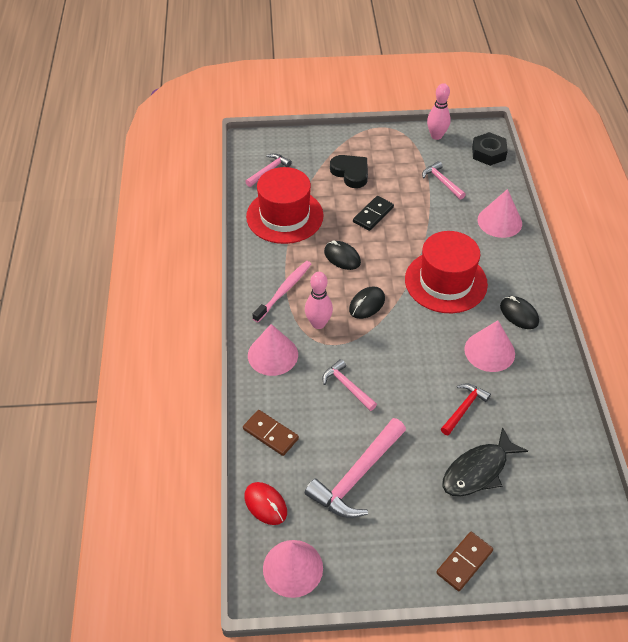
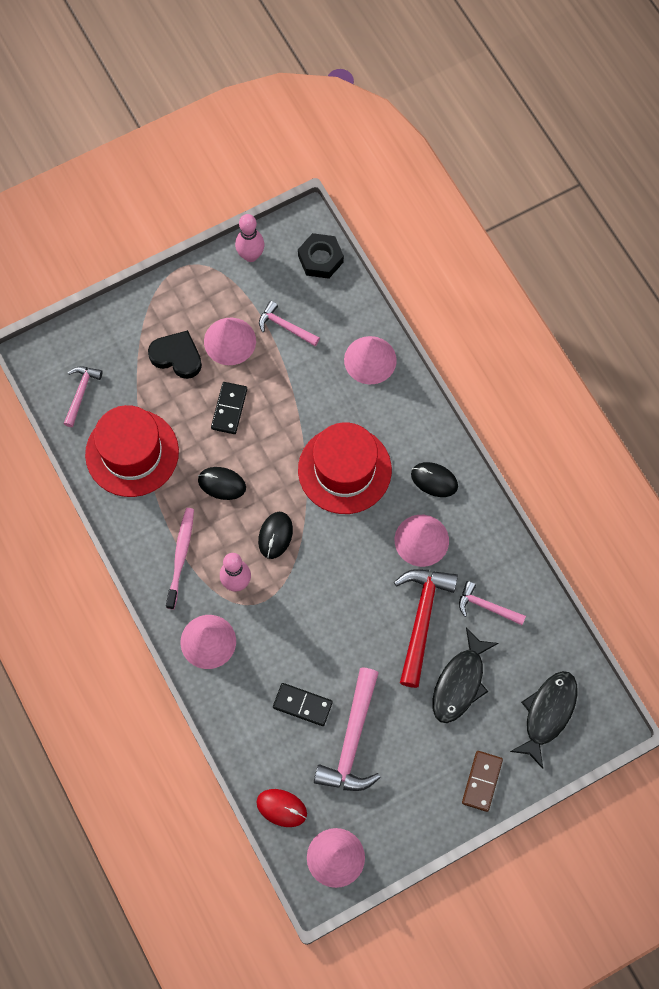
camera: 25 degrees left, 20 degrees up
brown domino [243,410,299,456] -> none
pink hammer [322,359,377,411] -> pink hammer moved to [459,581,526,625]
red hammer [441,383,491,435] -> red hammer [394,569,458,688], size x1.77
none -> pink cone [204,317,256,365]
none -> black domino [273,683,333,726]
none -> black fish [510,671,578,769]

